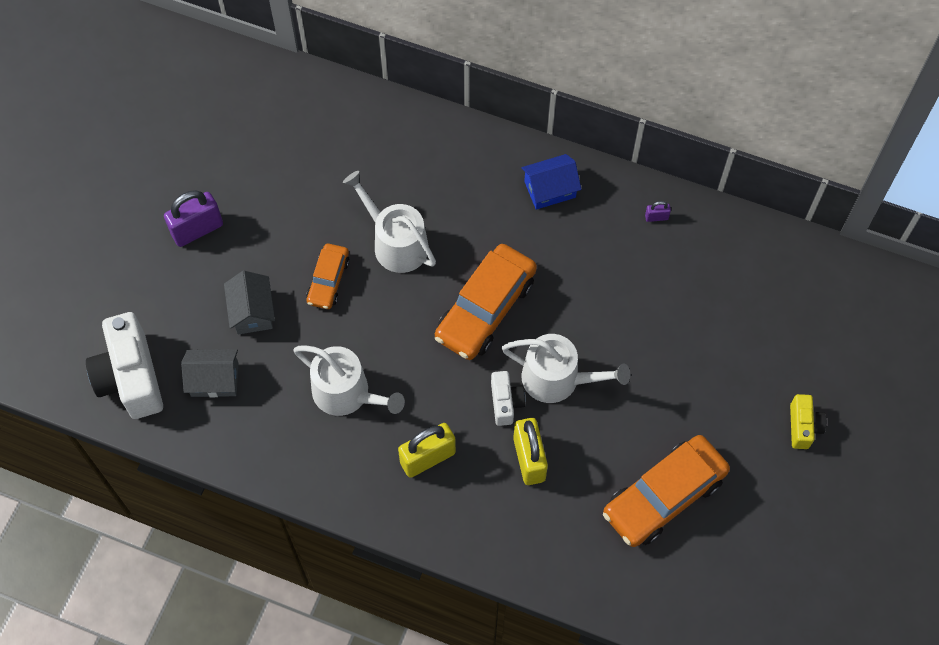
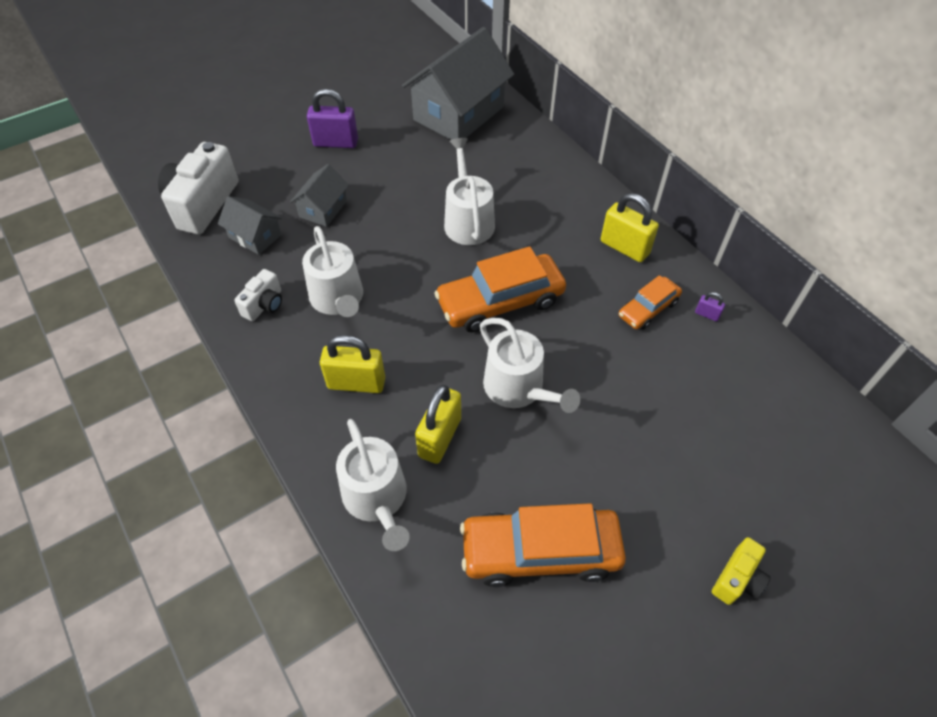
camera: 35 degrees right, 10 degrees down
orange car [306,243,350,309] -> orange car moved to [619,275,682,330]
white camera [491,371,525,426] -> white camera moved to [234,269,282,321]
blue house [521,154,581,210] -> yellow padlock [601,193,659,262]
none -> white watering can [336,419,410,551]
none -> grey house [402,27,514,140]

